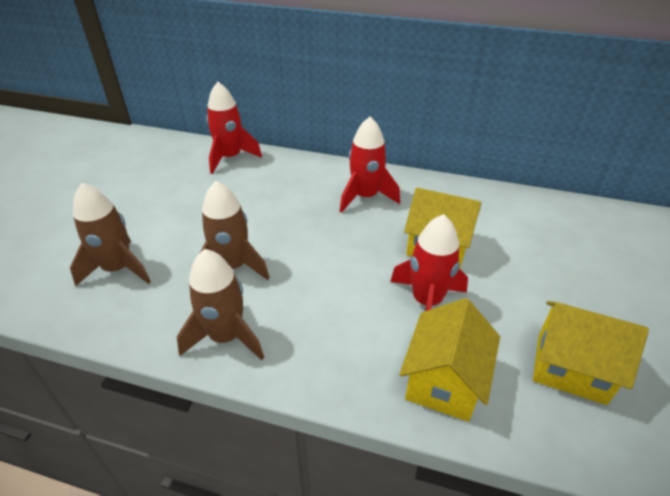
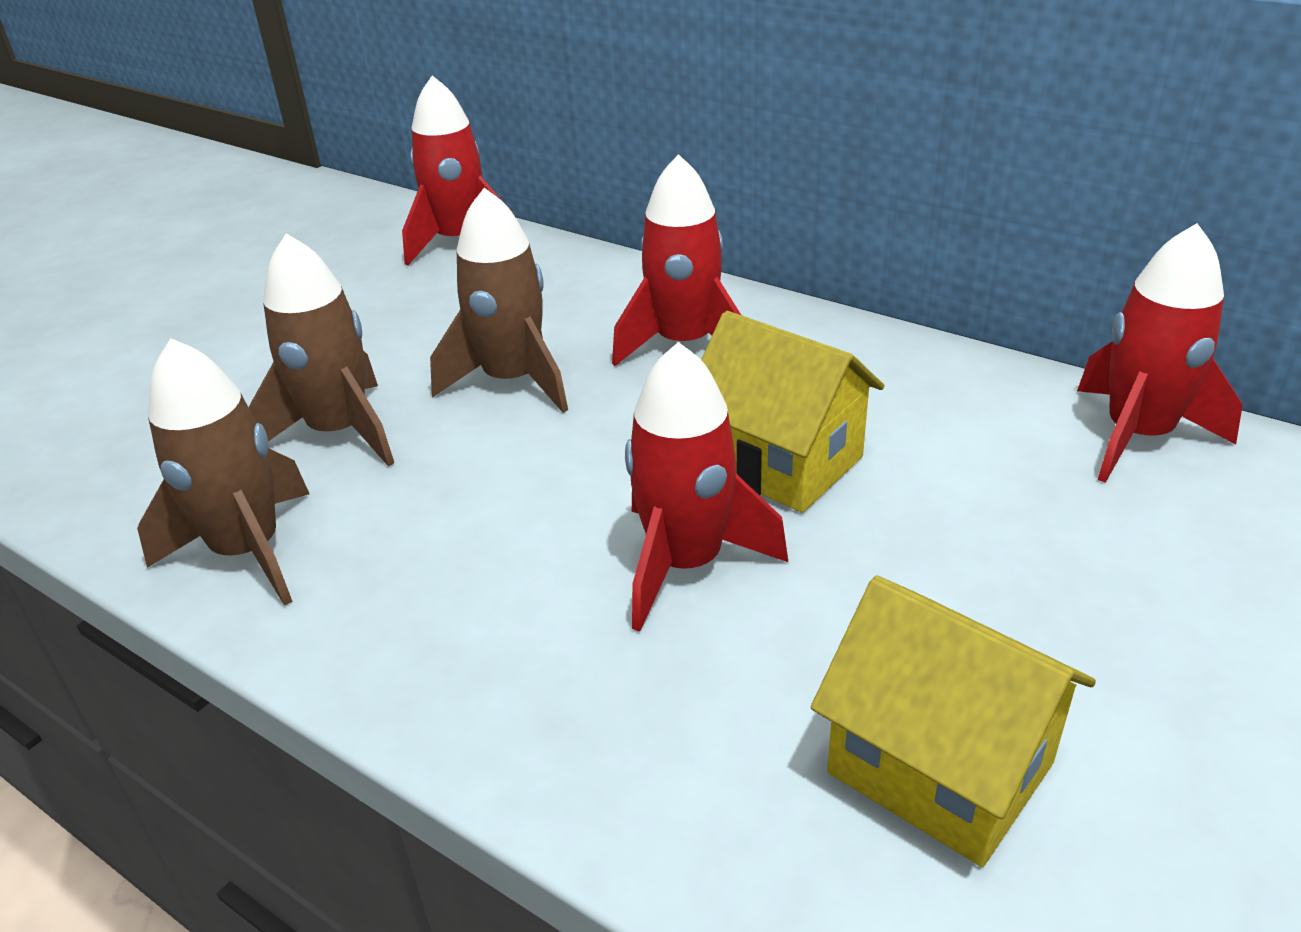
camera: 20 degrees right, 5 degrees down
brown rocket [70,183,151,287] -> brown rocket moved to [430,188,568,413]
yellow house [399,298,500,422] -> none
none -> red rocket [1077,223,1243,483]

